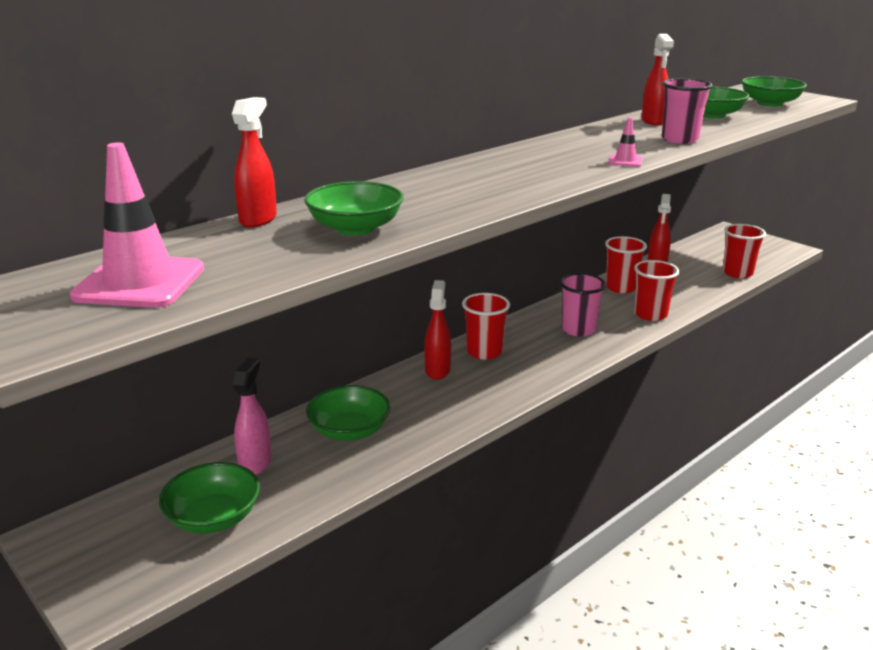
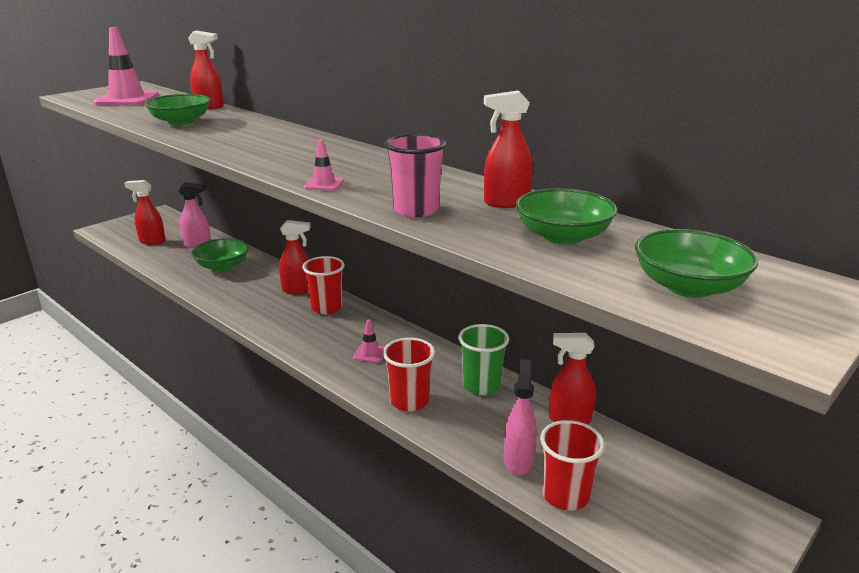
camera: 85 degrees right, 0 degrees up
green bowl [159,462,260,534] -> red spray bottle [124,180,166,245]
pink cup [560,273,606,337] -> pink traffic cone [353,320,385,363]
red cup [605,236,647,293] -> green cup [458,324,509,395]
none -> pink spray bottle [504,359,537,475]

